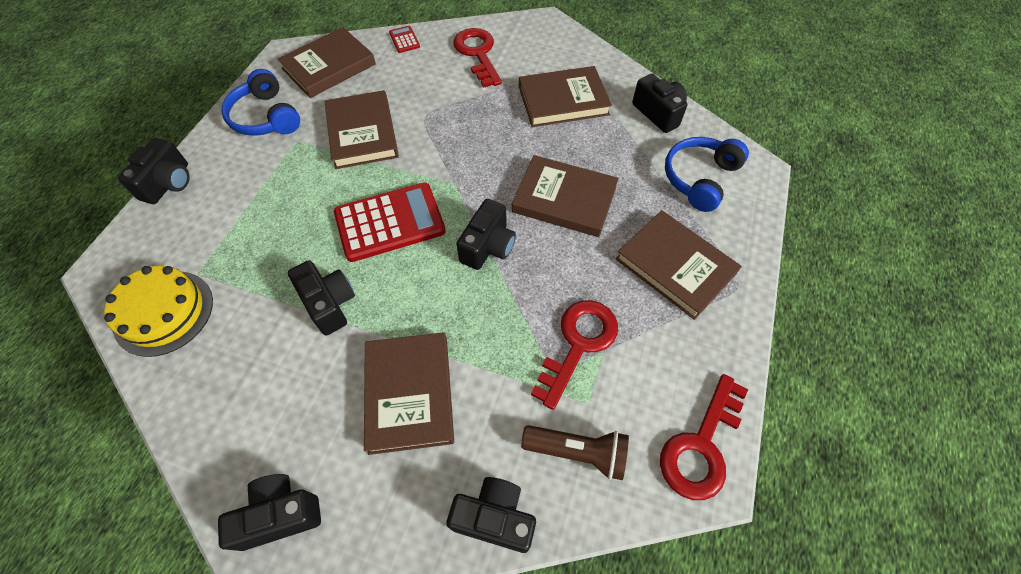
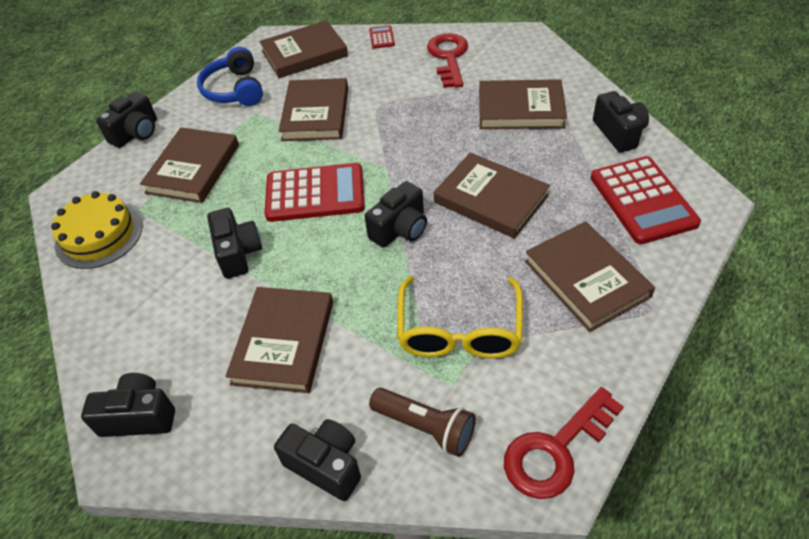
camera: 20 degrees right, 10 degrees down
red key [531,300,618,410] -> yellow glasses [397,276,523,359]
blue headphones [665,137,749,212] -> red calculator [591,156,701,244]
none -> brown book [140,127,239,203]

